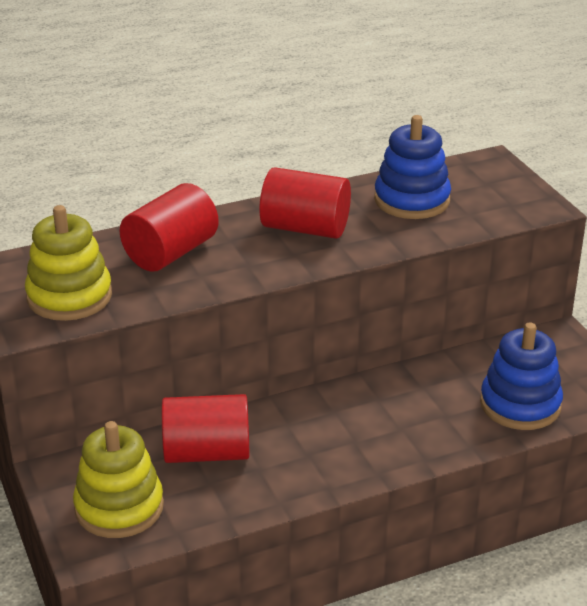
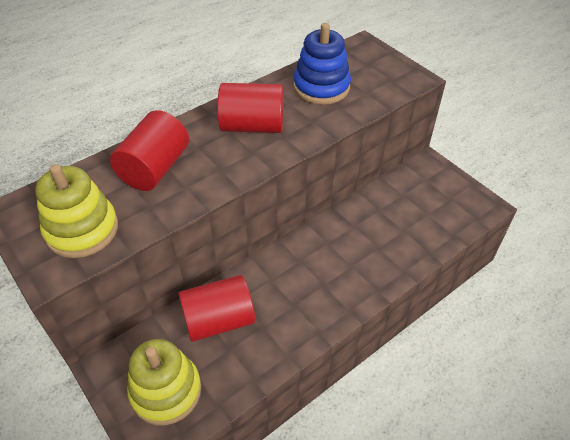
camera: 15 degrees left, 15 degrees up
blue stacking toy [480,322,563,430] -> none

